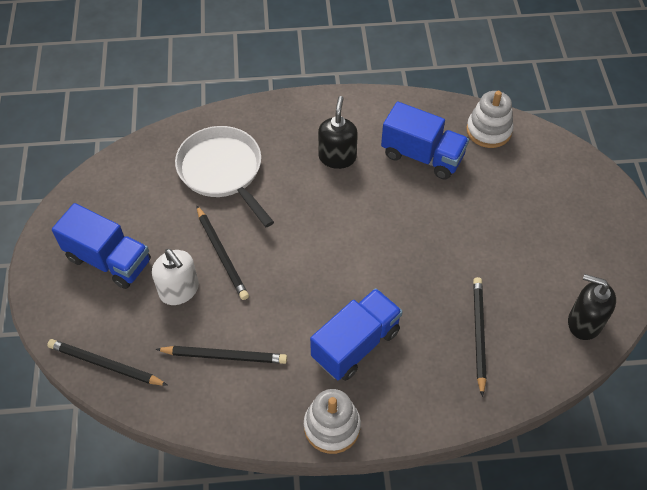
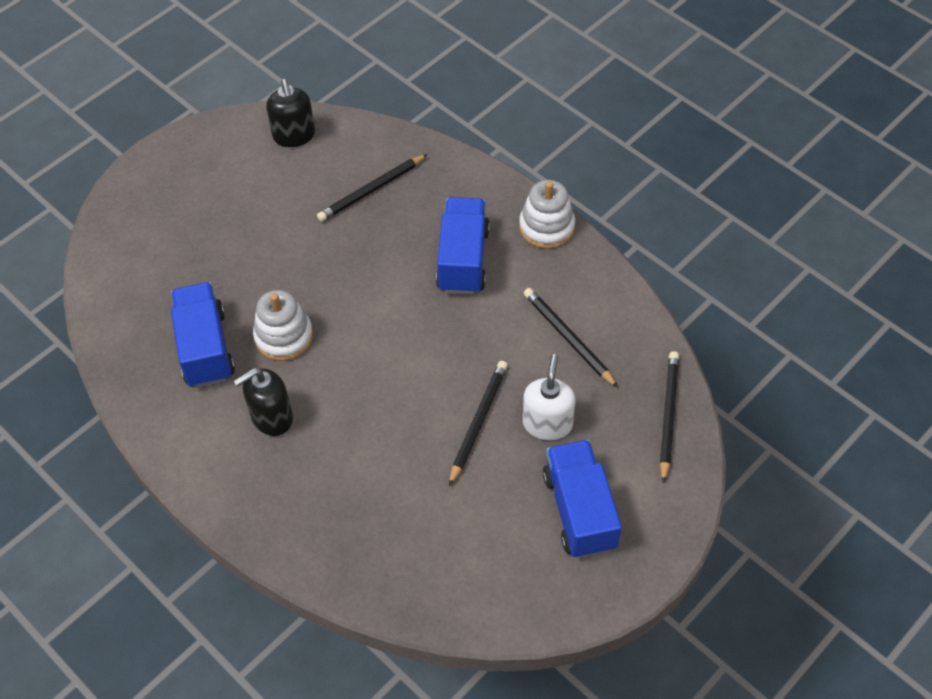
camera: 130 degrees left, 0 degrees up
black pencil [47,339,168,386] -> black pencil turned 150 degrees counterclockwise [660,351,679,484]
white pan [175,126,274,227] -> none
blue truck [310,288,403,381] -> blue truck turned 90 degrees clockwise [436,197,490,294]
white stacking toy [466,91,514,148] -> white stacking toy moved to [253,290,313,361]

